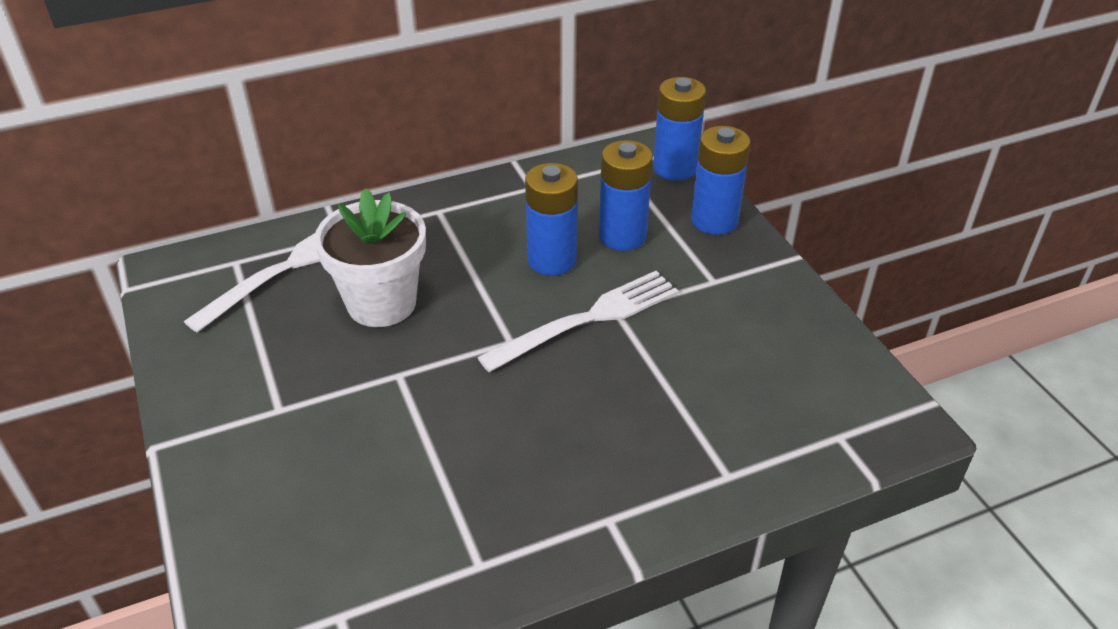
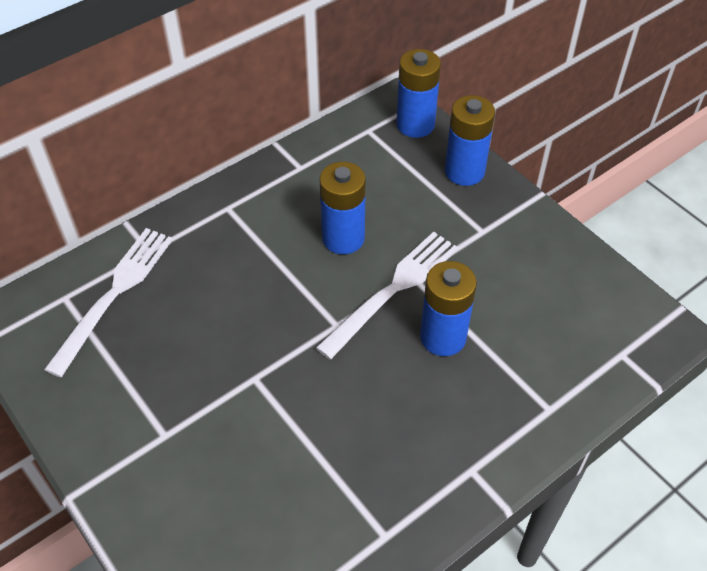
camera: 15 degrees left, 10 degrees up
white flower pot [314,188,426,327] -> none
blue battery [599,140,653,251] -> blue battery moved to [420,261,477,356]

